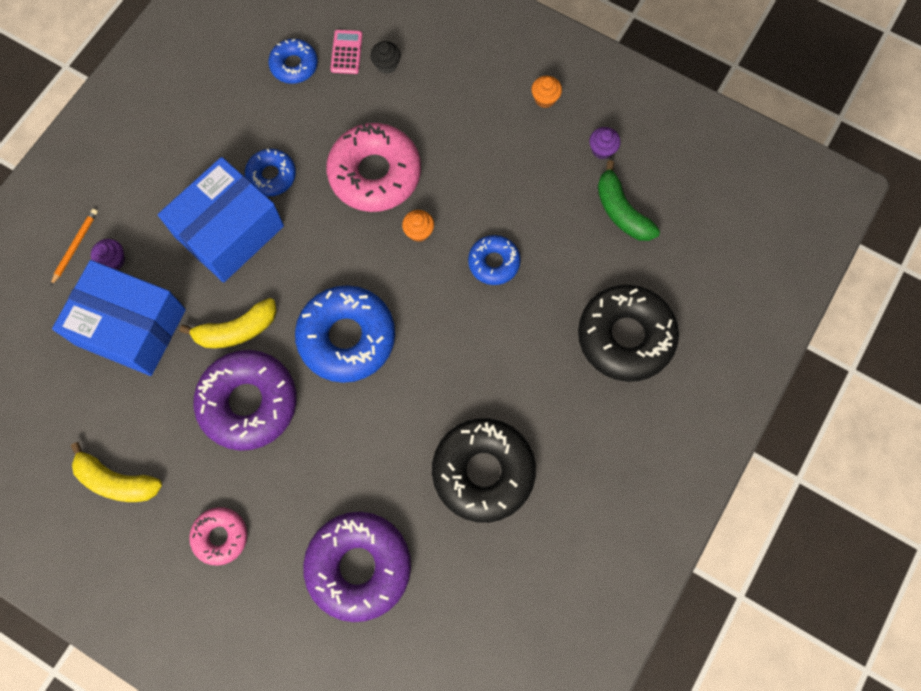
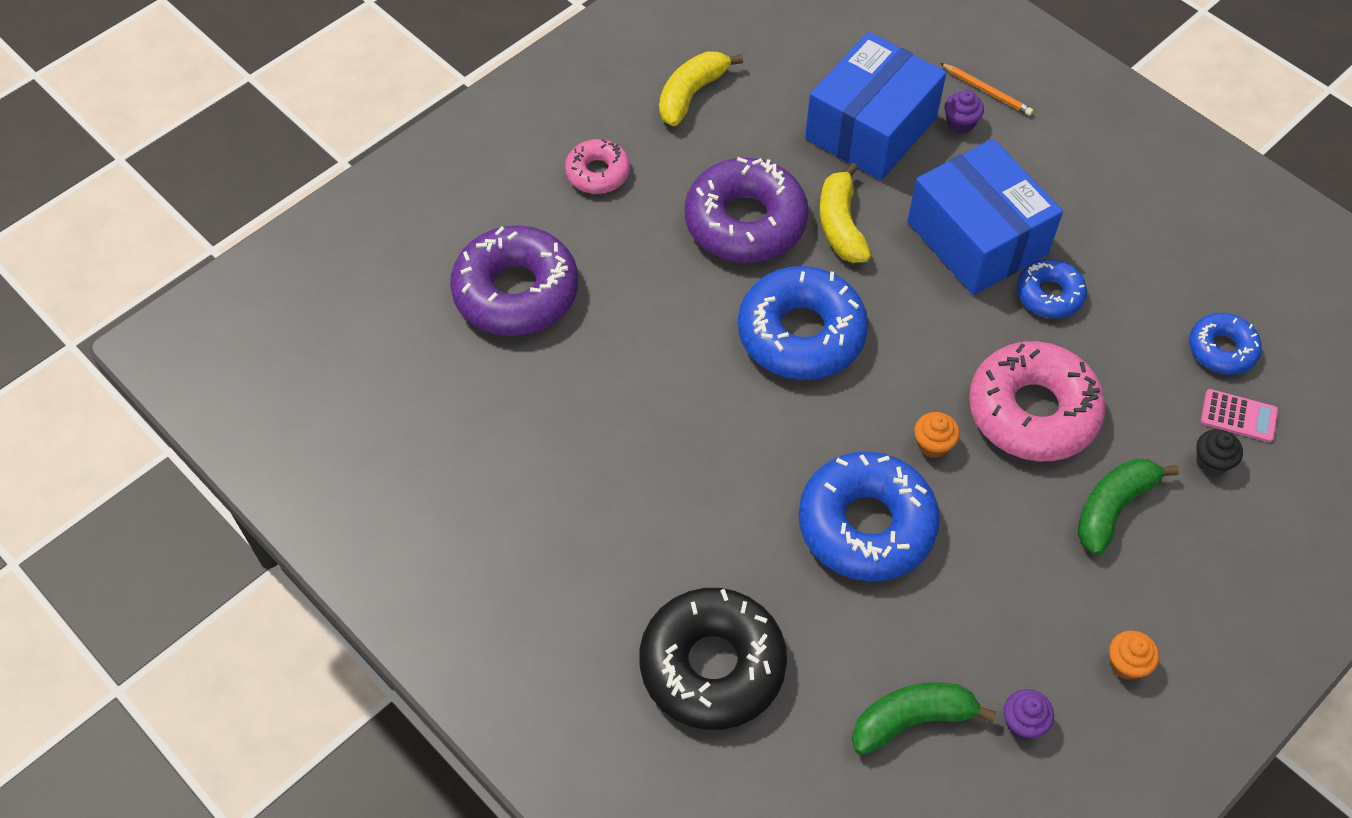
camera: 105 degrees right, 15 degrees down
black donut [432,418,536,523] -> none
blue donut [468,235,521,285] -> blue donut [799,451,940,581], size x1.85
none -> green banana [1078,458,1179,555]

